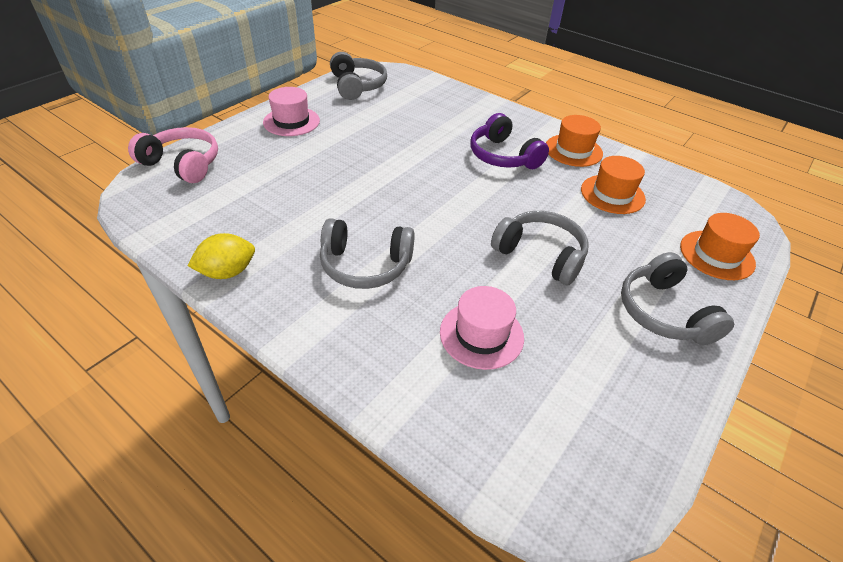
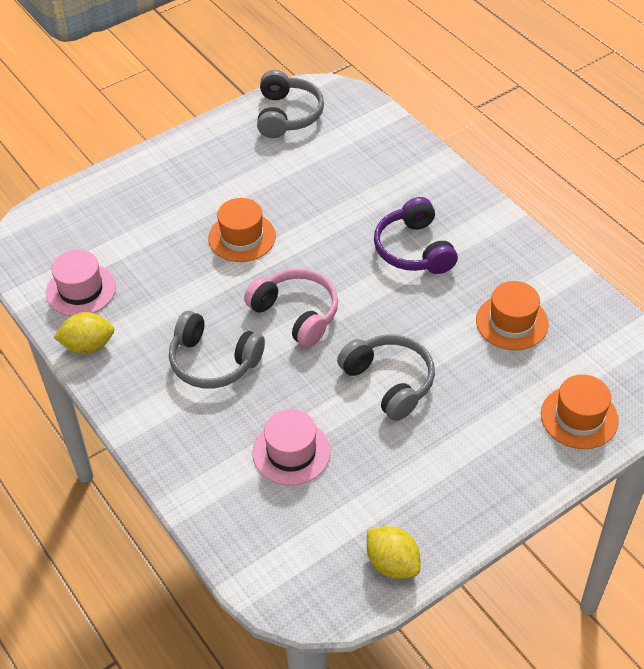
camera: 20 degrees right, 5 degrees up
pink headphones [128,127,218,183] -> pink headphones moved to [244,268,338,347]
pink hat [263,87,320,136] -> pink hat moved to [46,250,116,316]
orange hat [546,115,603,167] -> orange hat moved to [208,198,276,262]
grey headphones [621,252,734,345] -> none
none -> yellow lemon [367,526,421,579]

